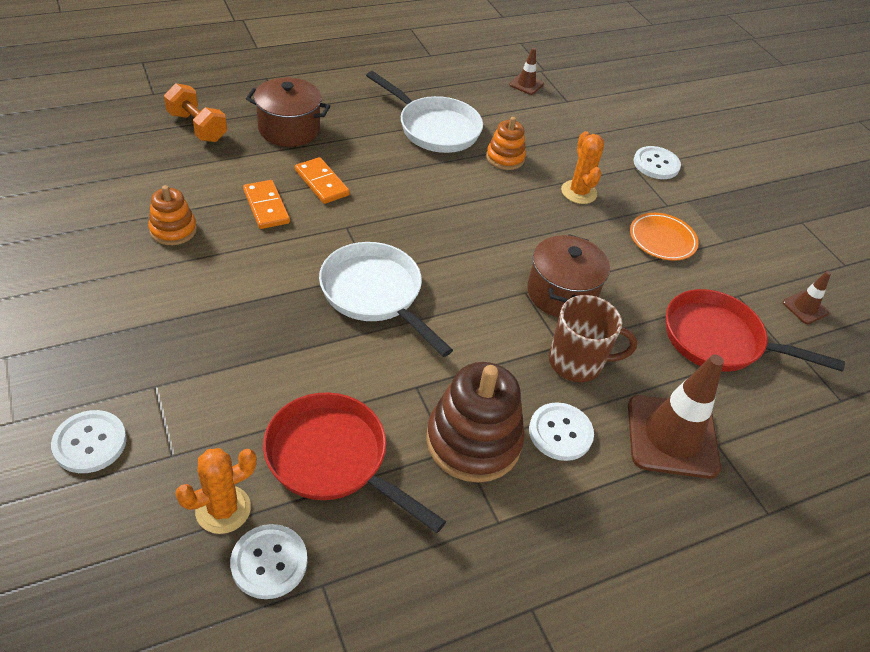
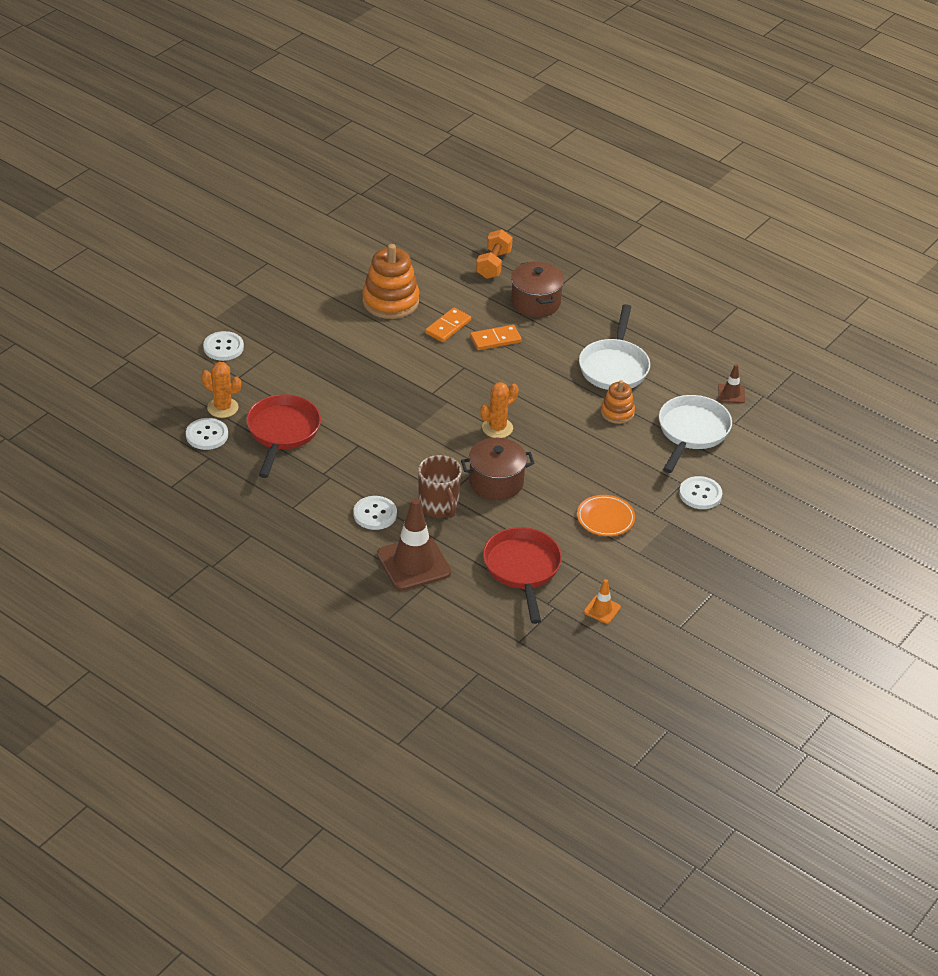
camera: 65 degrees right, 5 degrees down
orange stacking toy [148,185,197,245] -> orange stacking toy [362,244,420,319], size x1.77
orange domino [295,157,350,204] -> orange domino turned 45 degrees clockwise [470,325,522,350]
white pan [319,242,453,357] -> white pan moved to [659,395,732,473]
brown stacking toy [426,362,525,483] -> none
orange cactus [561,131,604,204] -> orange cactus moved to [480,382,519,438]
brown traffic cone [783,271,831,324] -> orange traffic cone [584,579,621,624]

